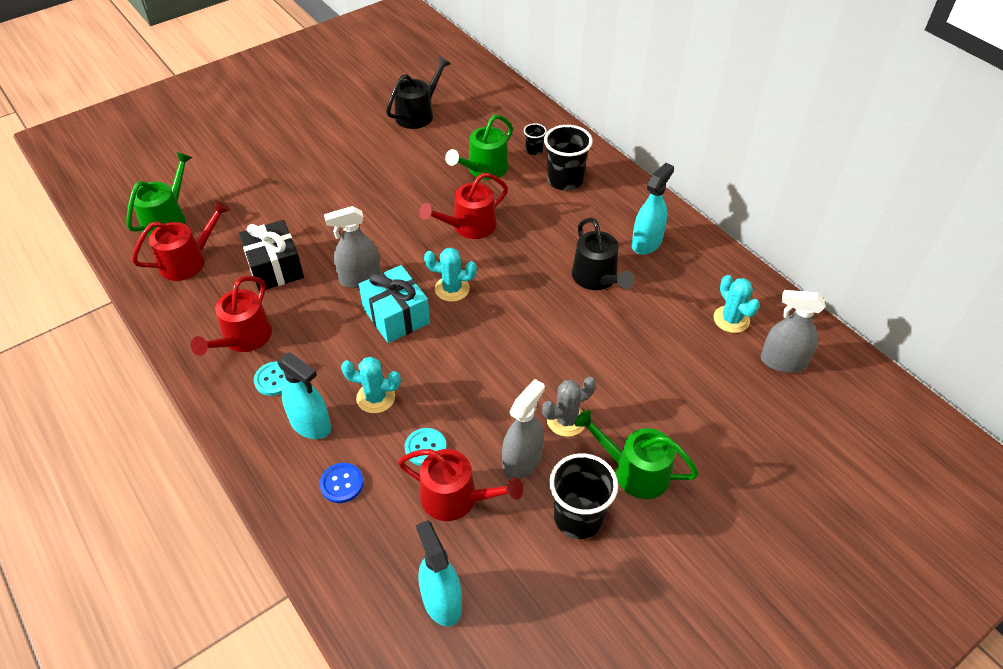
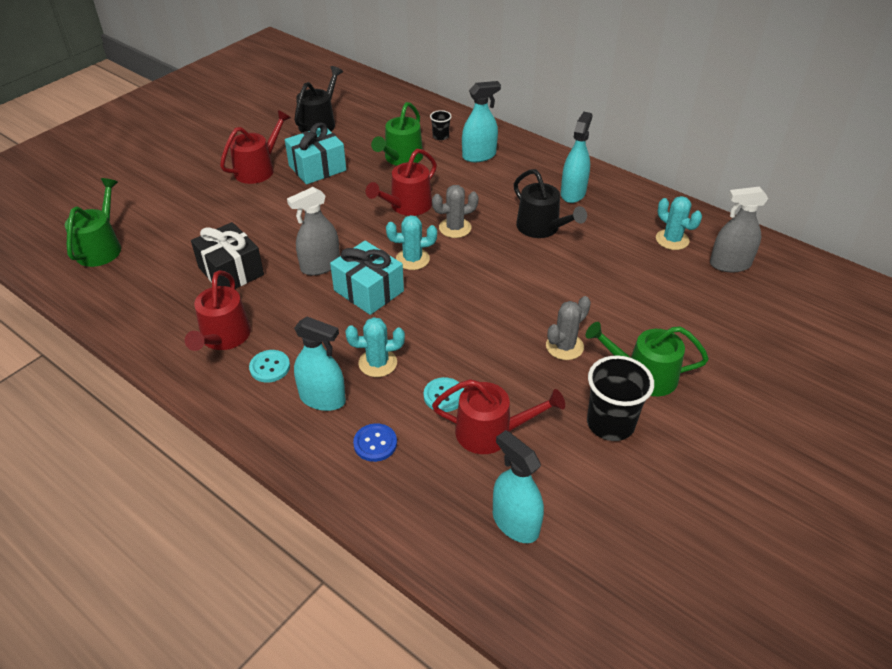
camera: 15 degrees left, 5 degrees down
red watering can [132,200,230,281] -> red watering can moved to [220,110,291,184]
grey spray bottle [502,379,545,479] -> none
black cup [544,125,593,191] -> turquoise spray bottle [462,81,501,162]
none -> turquoise gift [285,122,346,185]
none -> grey cactus [432,185,479,238]

